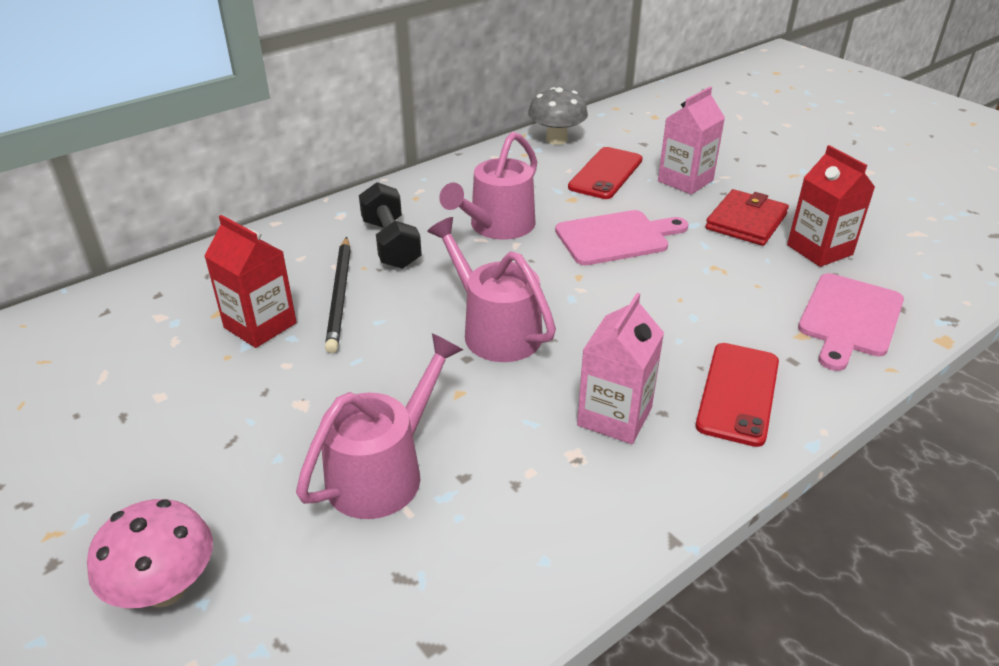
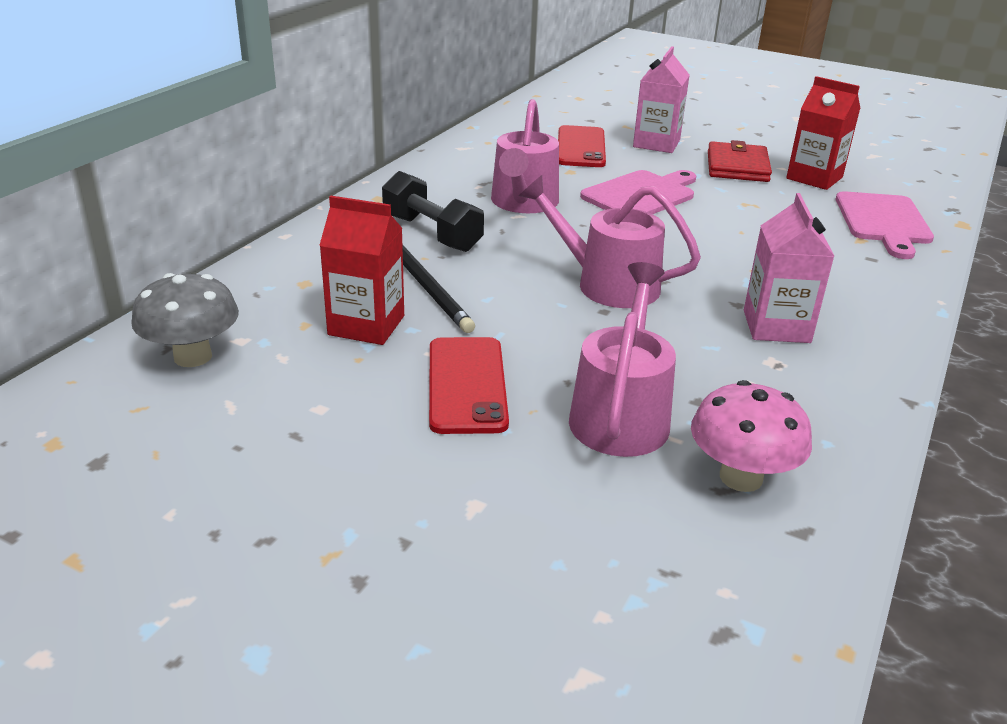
camera: 25 degrees left, 5 degrees down
pink mushroom [87,499,213,608] -> pink mushroom moved to [691,380,812,492]
grey mushroom [528,87,588,145] -> grey mushroom moved to [131,273,239,367]
red phone [695,343,779,447] -> red phone moved to [429,337,509,434]

